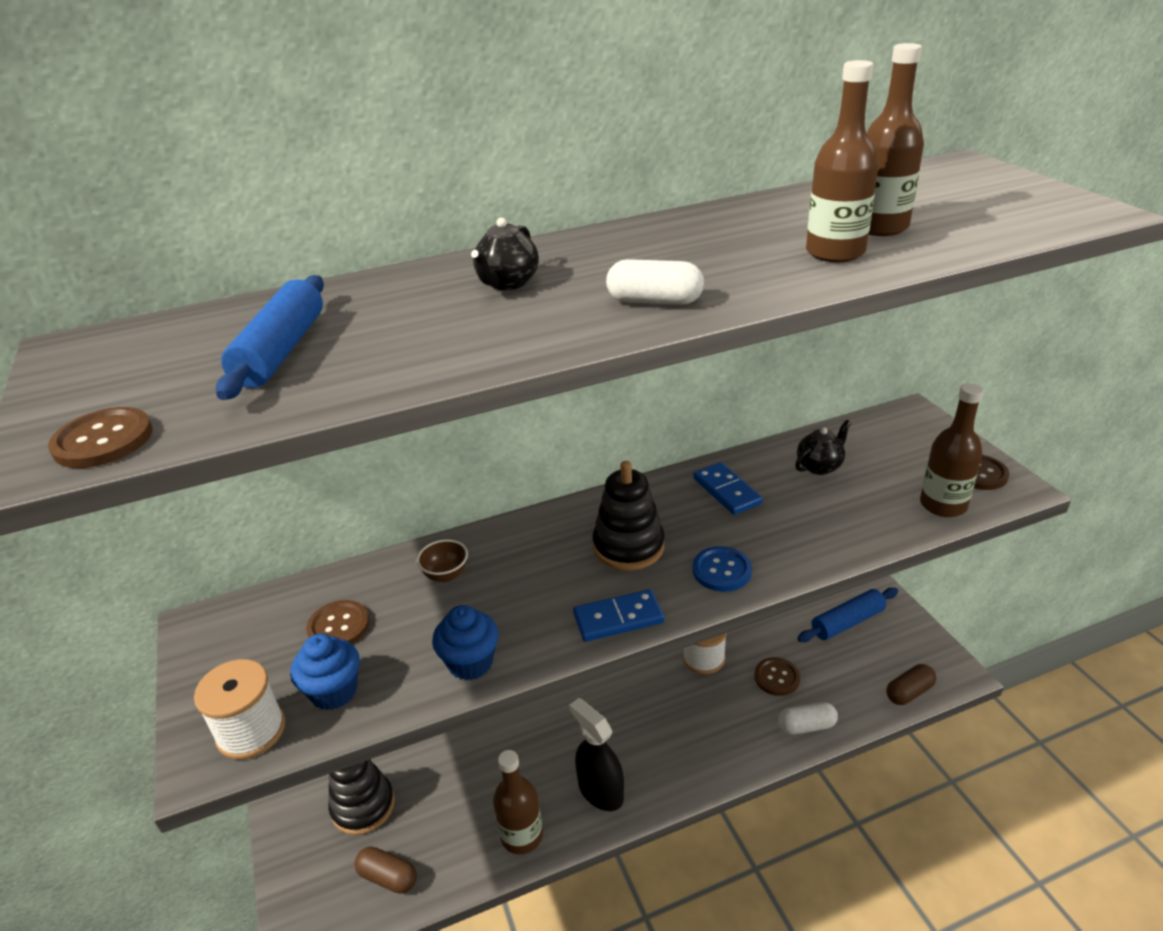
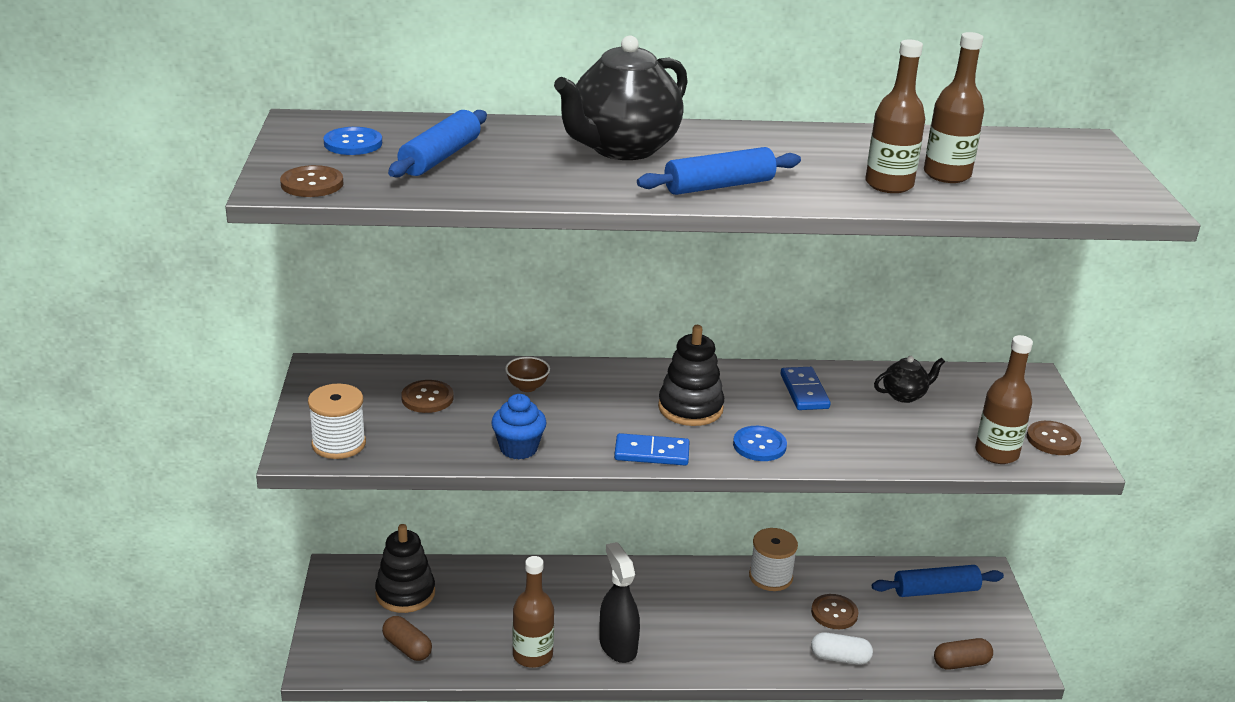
camera: 15 degrees right, 5 degrees down
blue cupcake [290,634,360,710] -> none
black teapot [471,217,539,291] -> black teapot [554,35,688,160], size x2.17
white capsule [606,259,704,305] -> blue rolling pin [637,147,801,195]
none -> blue button [323,127,382,155]

